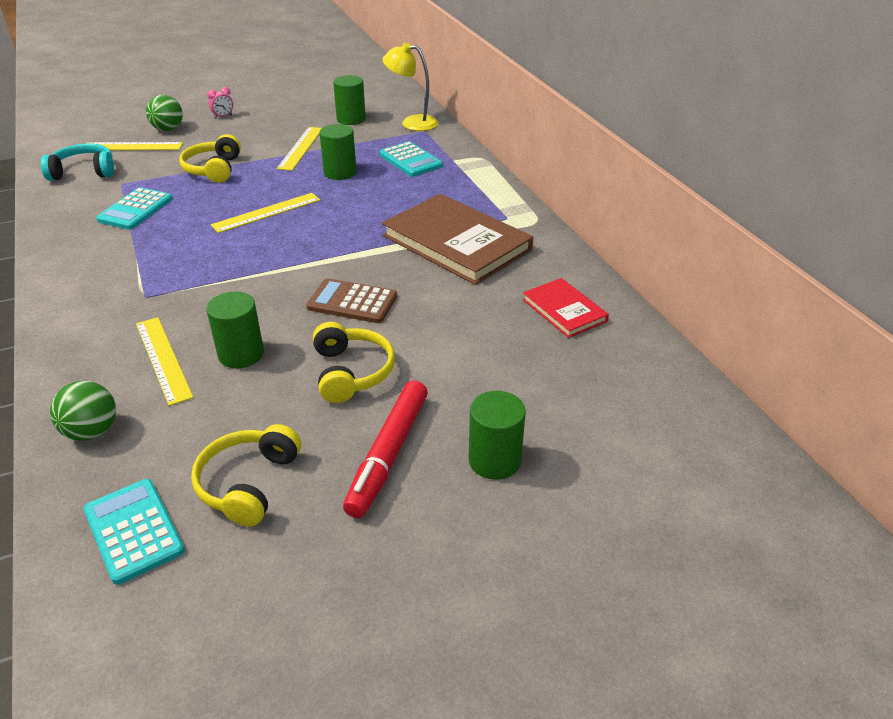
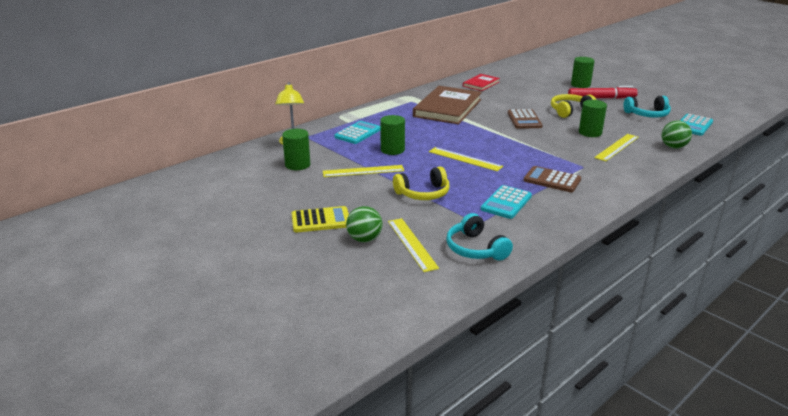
camera: 110 degrees left, 10 degrees down
turquoise calculator [96,187,173,230] -> turquoise calculator turned 120 degrees clockwise [481,185,532,219]
yellow headphones [191,424,301,527] -> turquoise headphones [623,96,671,117]
pink clock [207,87,233,119] -> yellow calculator [292,206,349,233]
none -> brown calculator [524,166,581,192]

